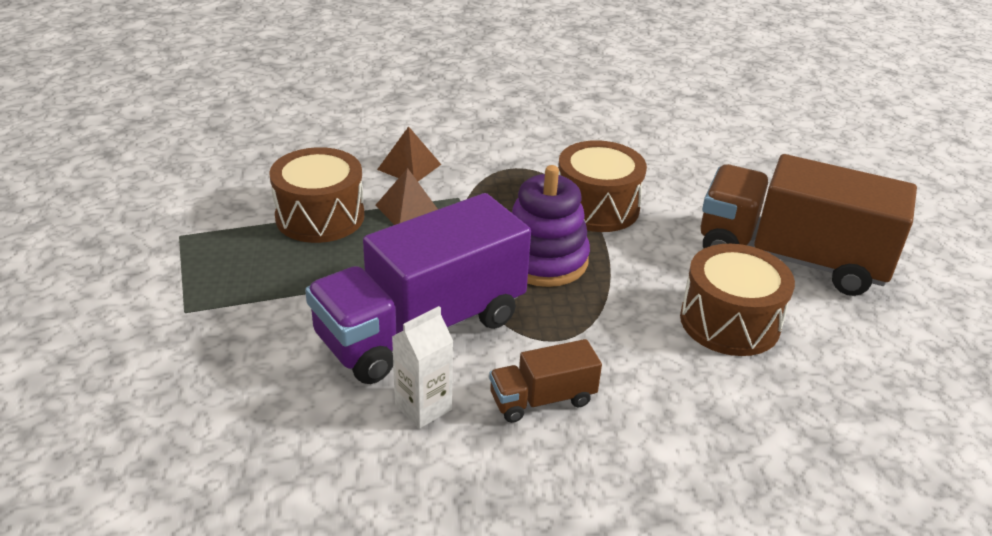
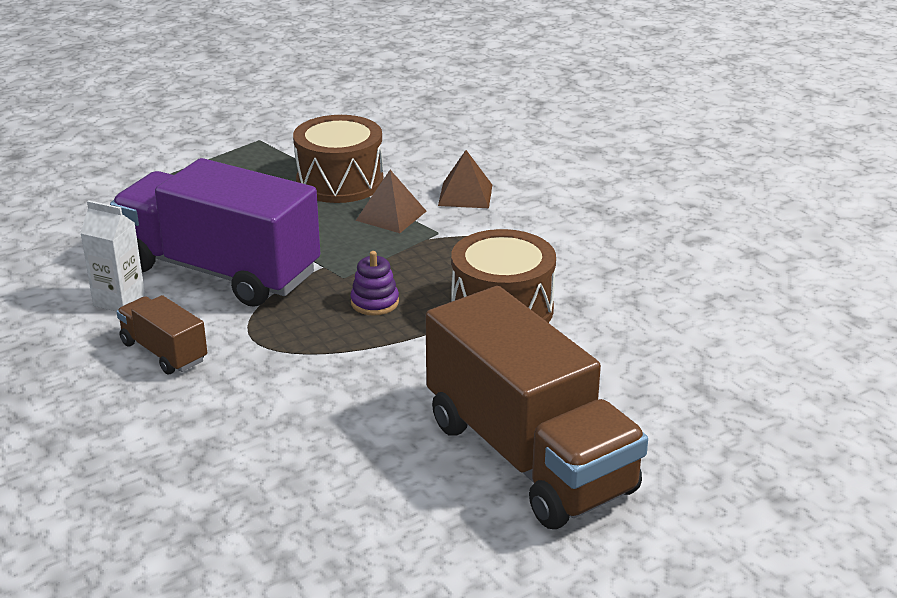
camera: 65 degrees right, 5 degrees down
purple stacking toy [512,165,590,287] -> purple stacking toy [350,251,399,316], size x0.50
brown drum [680,244,795,356] -> none
brown truck [700,154,917,296] -> brown truck turned 150 degrees clockwise [426,286,648,529]

